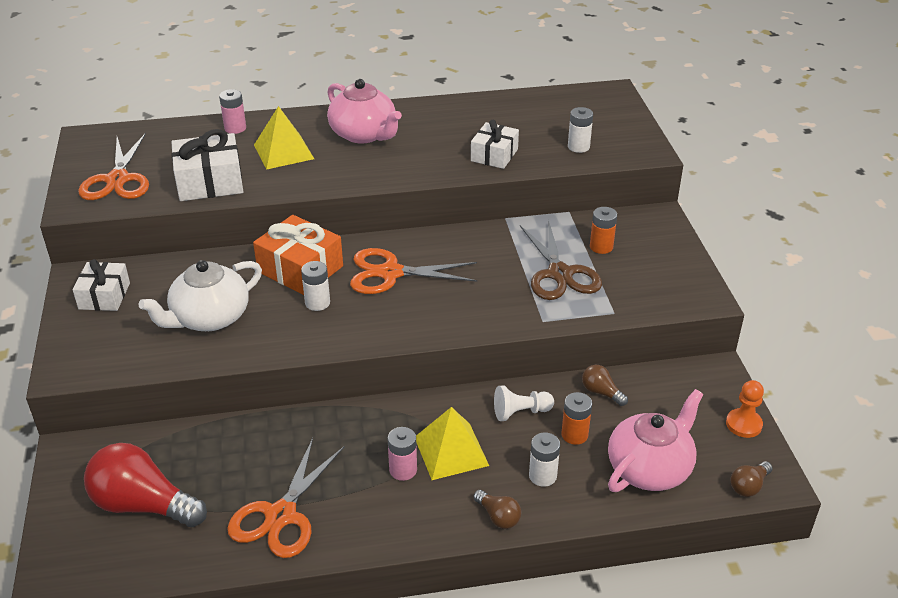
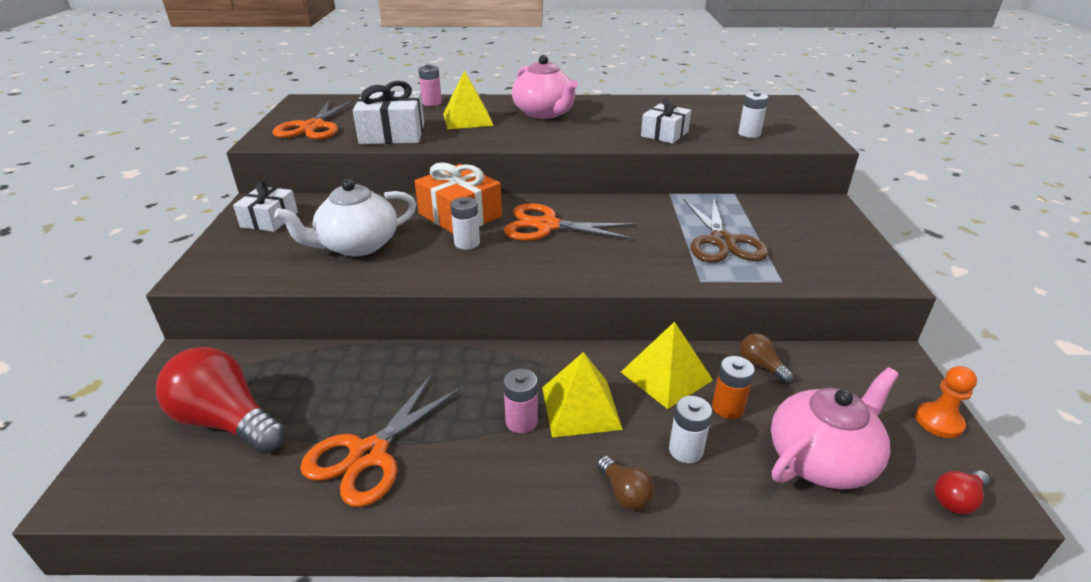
camera: 10 degrees right, 5 degrees down
white pawn [494,386,554,421] -> yellow pyramid [621,322,713,409]
orange battery [590,207,617,254] -> none
brown light bulb [731,462,773,497] -> red light bulb [934,470,990,514]

